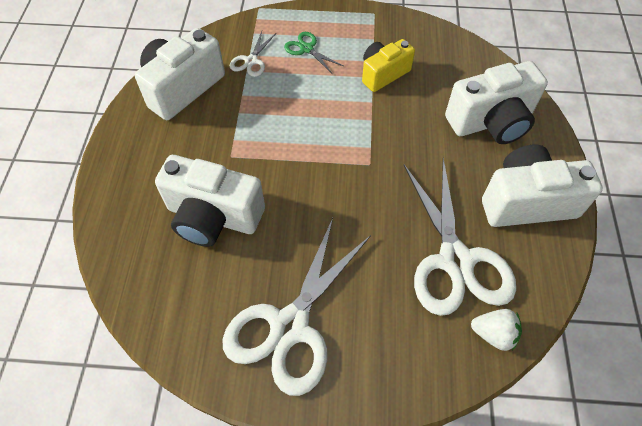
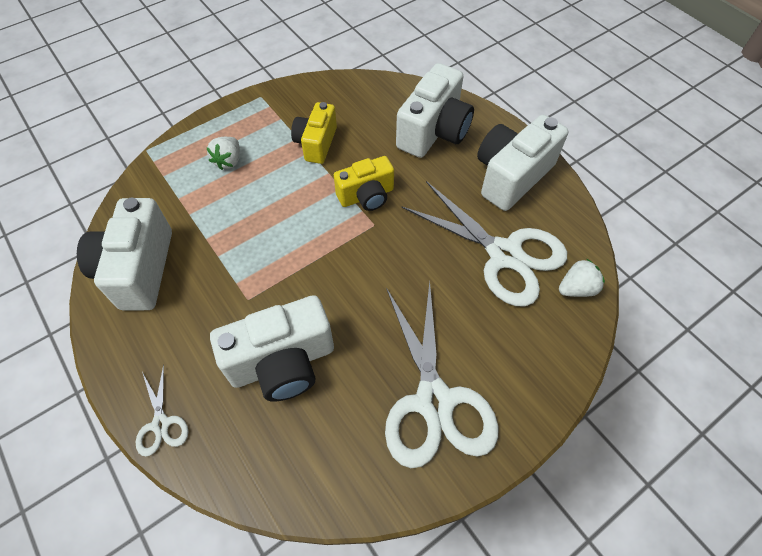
camera: 40 degrees left, 0 degrees up
white scissors [230,31,275,77] -> white scissors moved to [136,364,189,457]
green scissors [284,32,343,73] -> white strawberry [206,137,240,170]
none -> yellow camera [334,156,394,211]

